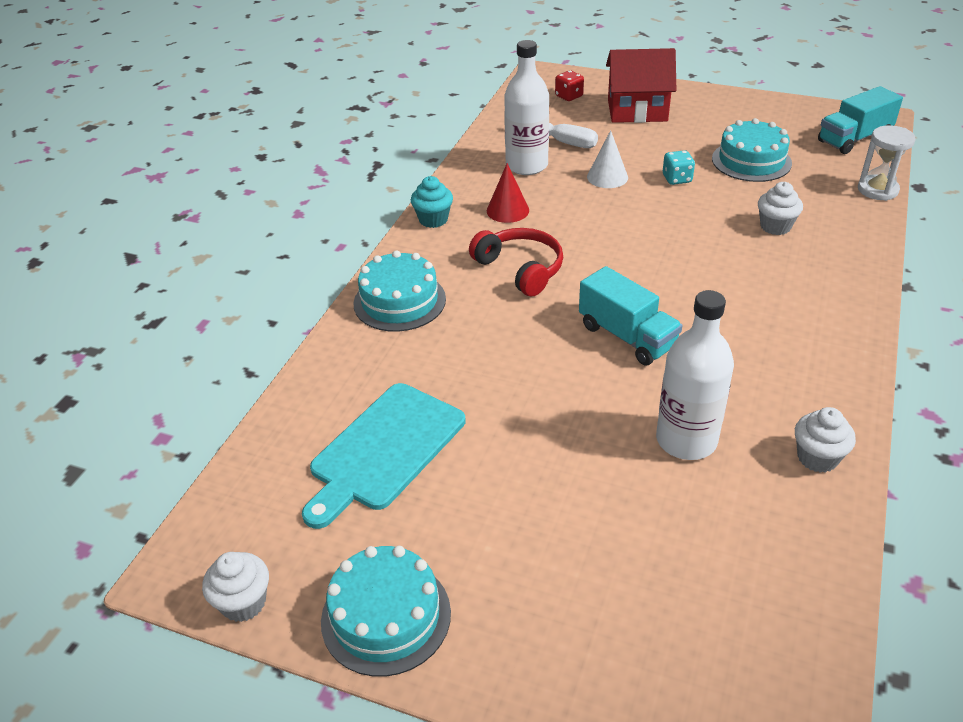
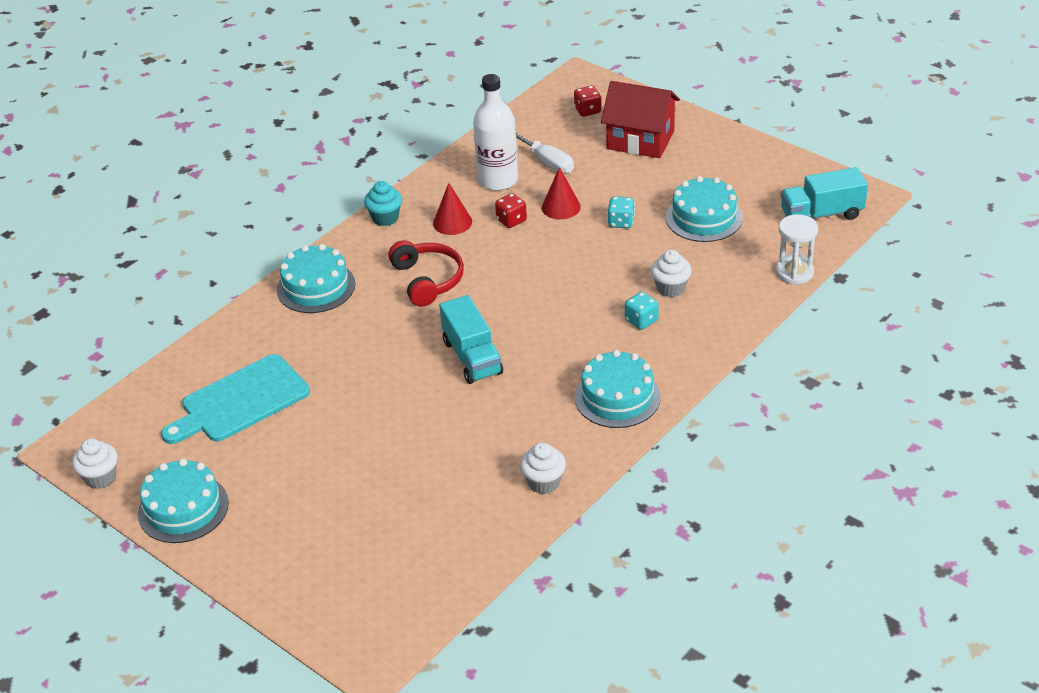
camera: 20 degrees right, 0 degrees up
white cone [587,130,628,188] -> red cone [542,167,581,219]
white bottle [656,290,734,460] -> none
none -> red dice [495,193,527,228]
none -> turquoise cake [575,350,661,428]
none -> turquoise dice [625,292,659,330]

